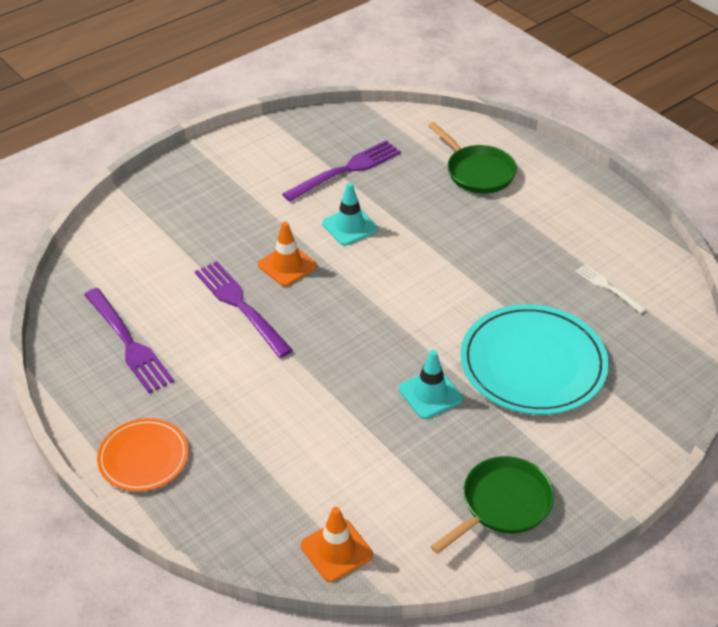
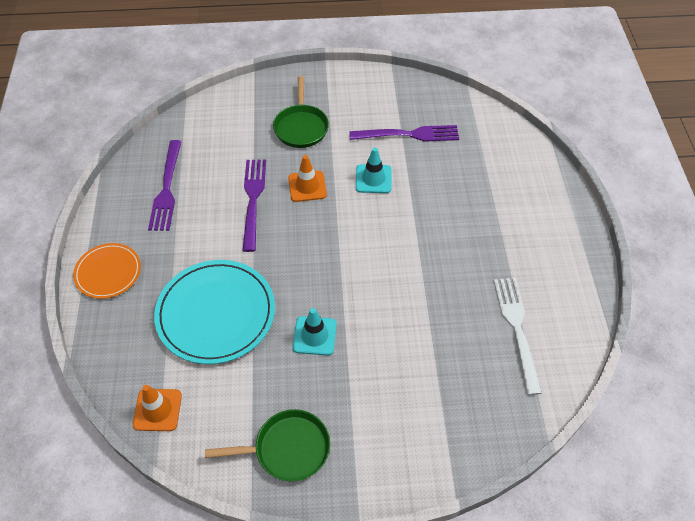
camera: 35 degrees right, 10 degrees up
green pan [428,122,517,194] -> green pan moved to [273,76,329,148]
turquoise plate [460,304,609,415] -> turquoise plate moved to [154,260,275,364]
white fork [575,264,647,314] -> white fork [494,278,542,395], size x1.79

